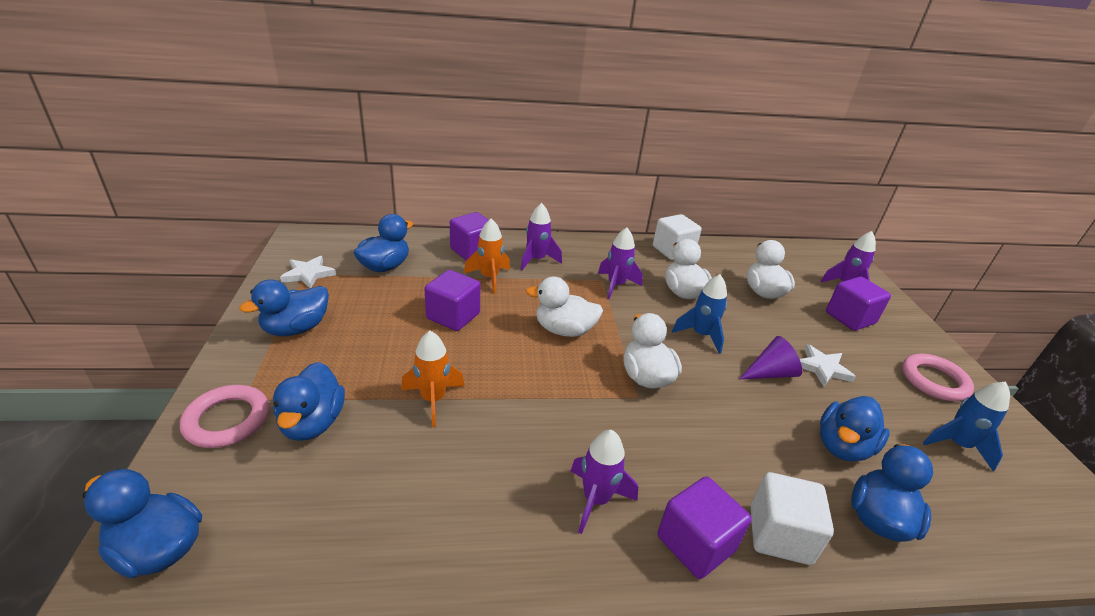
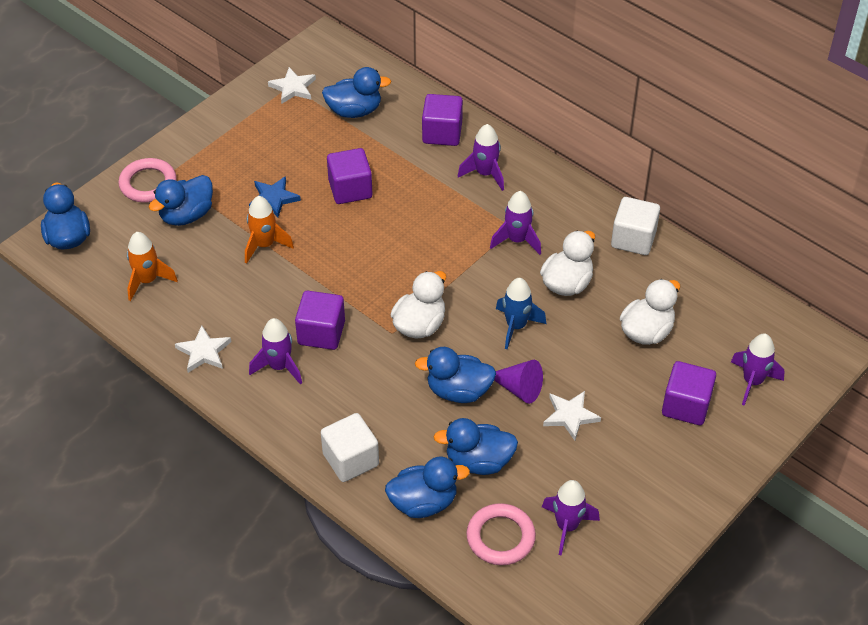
camera: 50 degrees right, 15 degrees up
blue duck [240,279,329,336] -> blue duck moved to [415,347,496,403]
orange rocket [464,219,510,293] -> orange rocket moved to [127,232,178,301]
white duck [526,277,603,337] -> none
purple cube [658,477,752,579] -> purple cube moved to [295,291,345,350]
pink ring [902,354,974,401] -> pink ring moved to [466,503,536,565]
blue rocket [923,382,1010,472] -> purple rocket [542,480,600,556]
none -> white star [175,325,231,373]
none -> blue star [249,176,301,218]

